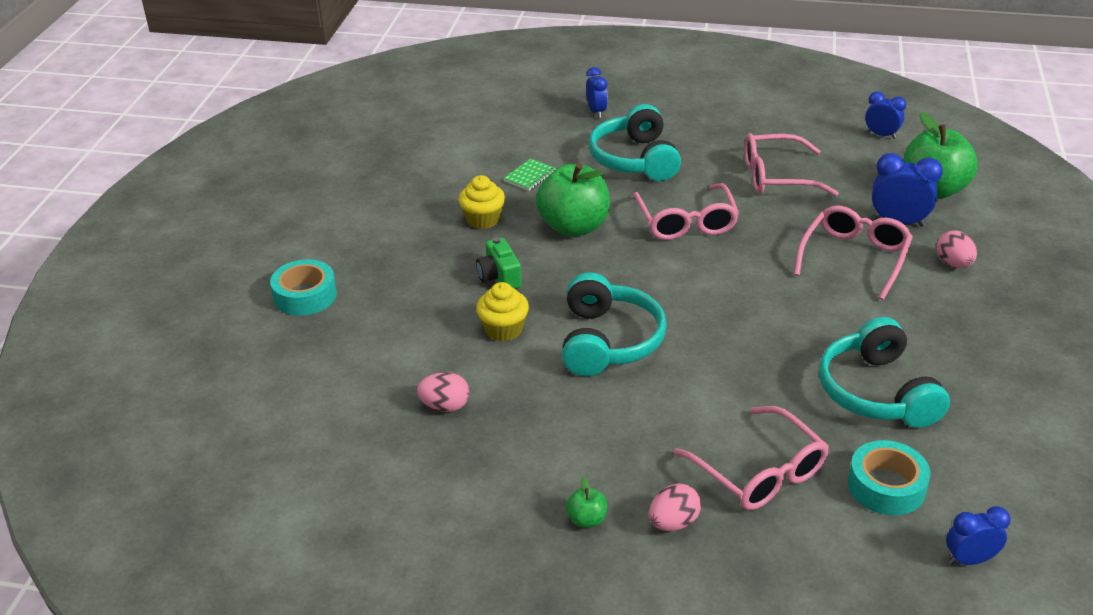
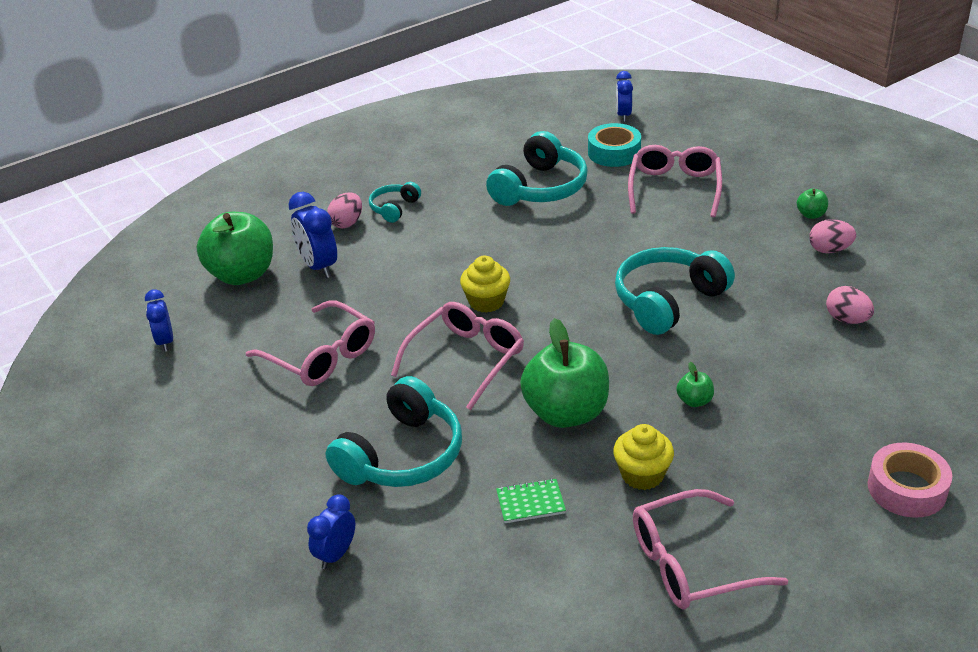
camera: 135 degrees left, 0 degrees up
turquoise tape [270,259,337,316] -> pink tape [868,443,952,518]
green camera [476,237,522,289] -> green apple [676,362,714,407]
yellow cupcake [476,282,529,342] -> yellow cupcake moved to [460,256,510,313]
pink egg [649,484,701,531] -> pink egg moved to [809,219,856,253]
pink glasses [794,205,913,300] -> pink glasses moved to [633,489,788,609]
blue clock [946,506,1010,565] -> blue clock turned 60 degrees clockwise [616,71,633,122]
none -> turquoise headphones [369,182,421,223]

